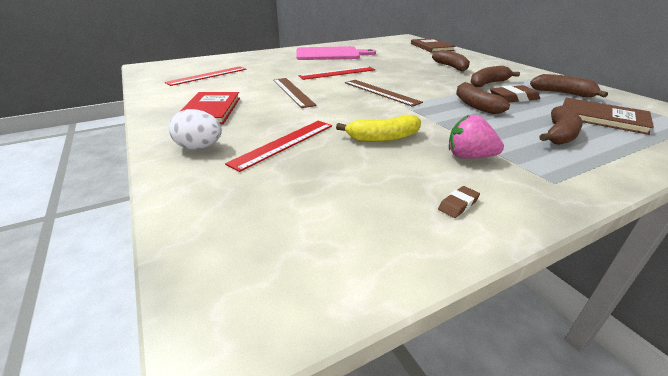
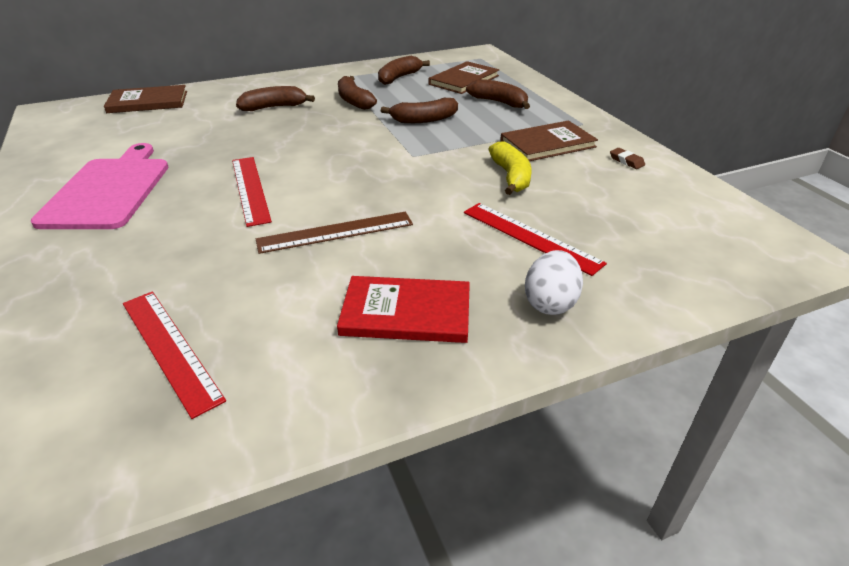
camera: 85 degrees left, 5 degrees up
brown ruler [345,80,423,107] -> none
pink strawberry [449,115,504,159] -> brown book [500,120,598,161]
brown eraser [490,85,540,103] -> none

